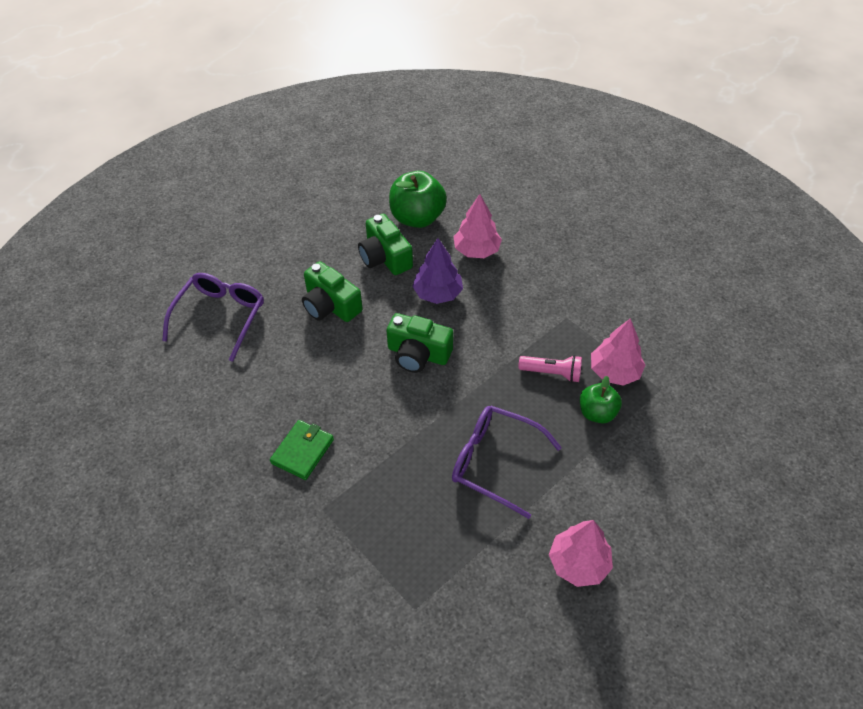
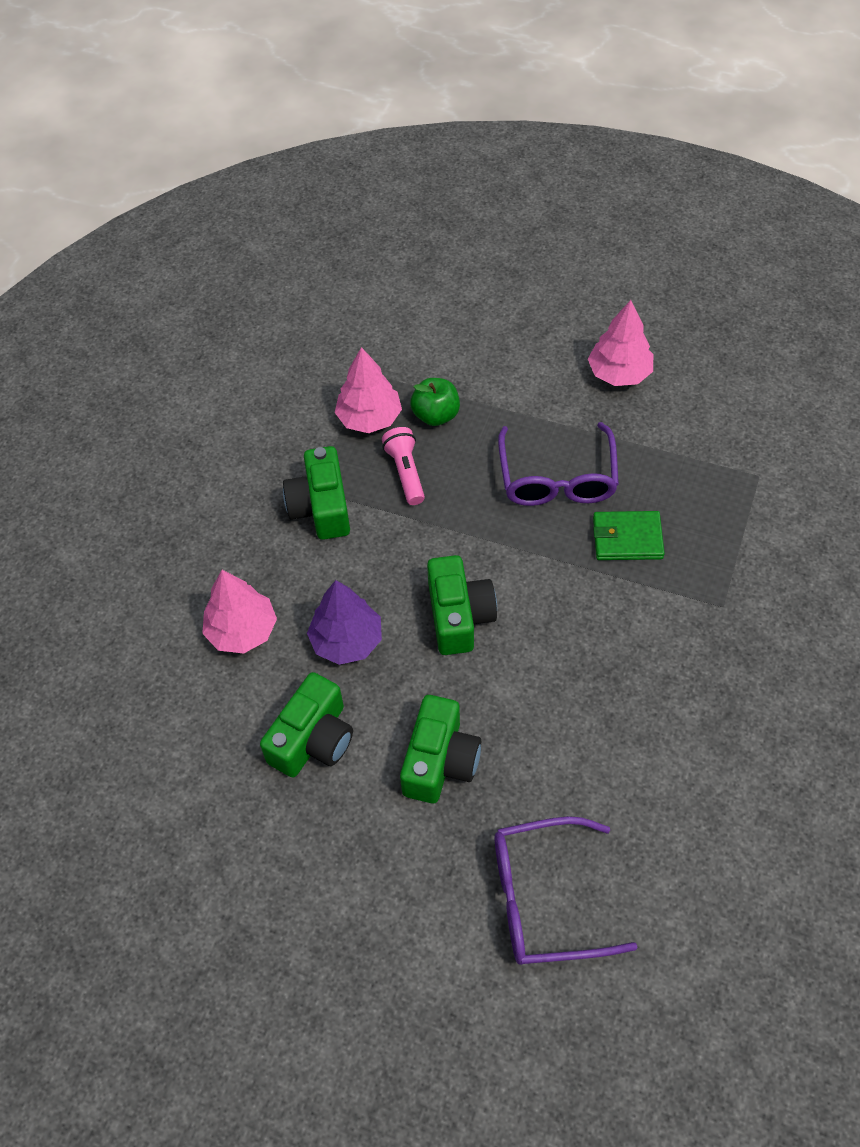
camera: 115 degrees left, 5 degrees up
green wallet [270,420,334,480] -> green wallet moved to [593,511,665,560]
green apple [389,171,447,228] -> none
none -> green camera [283,446,350,540]

